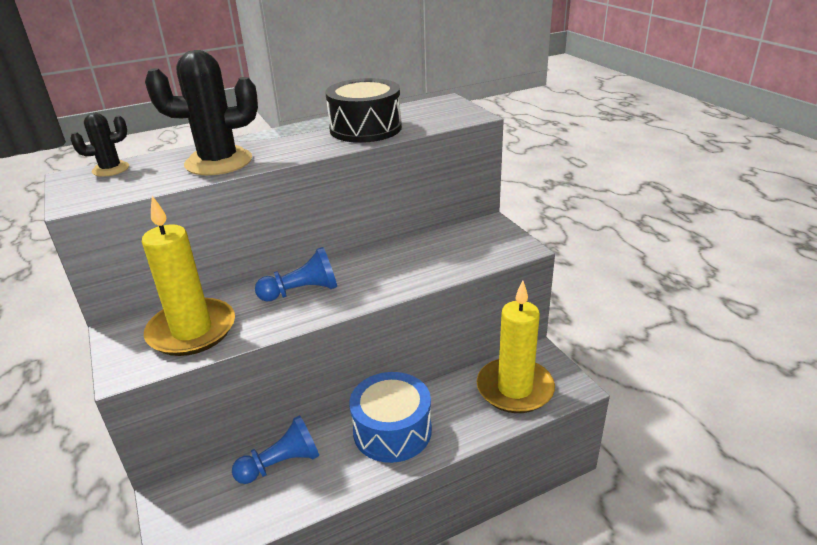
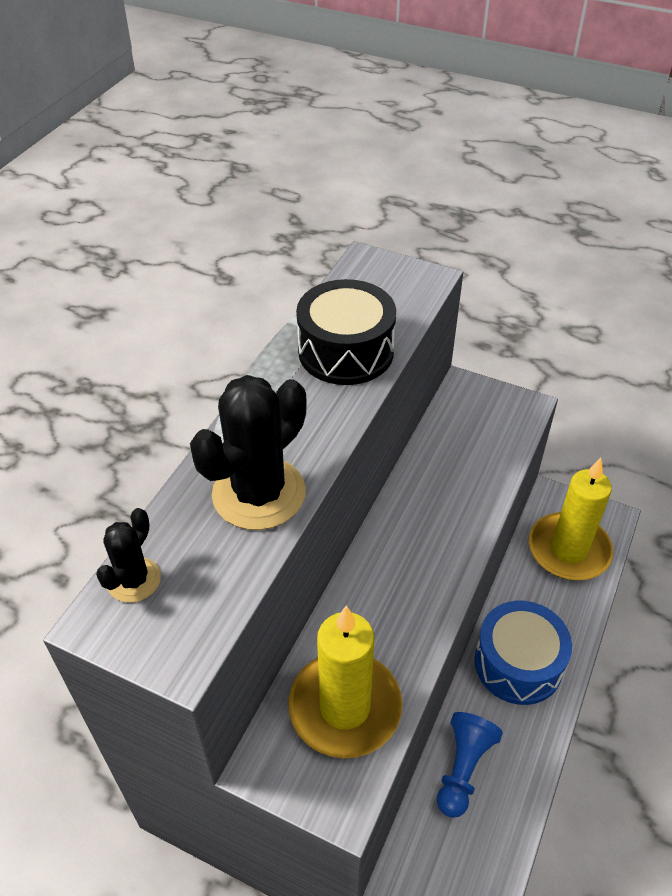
camera: 40 degrees left, 15 degrees up
blue pawn [255,247,337,302] -> none

